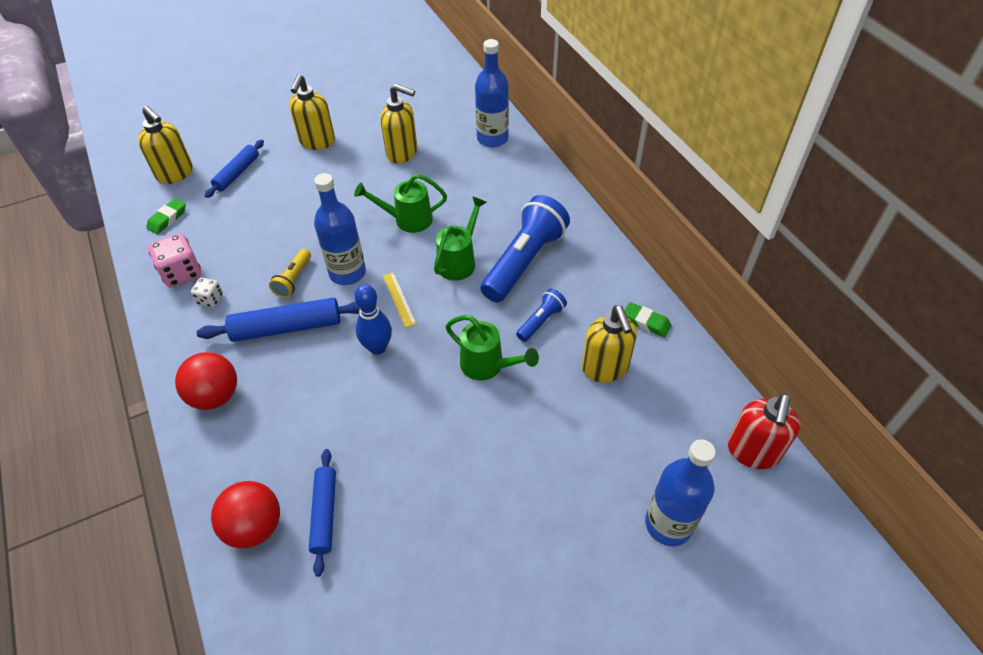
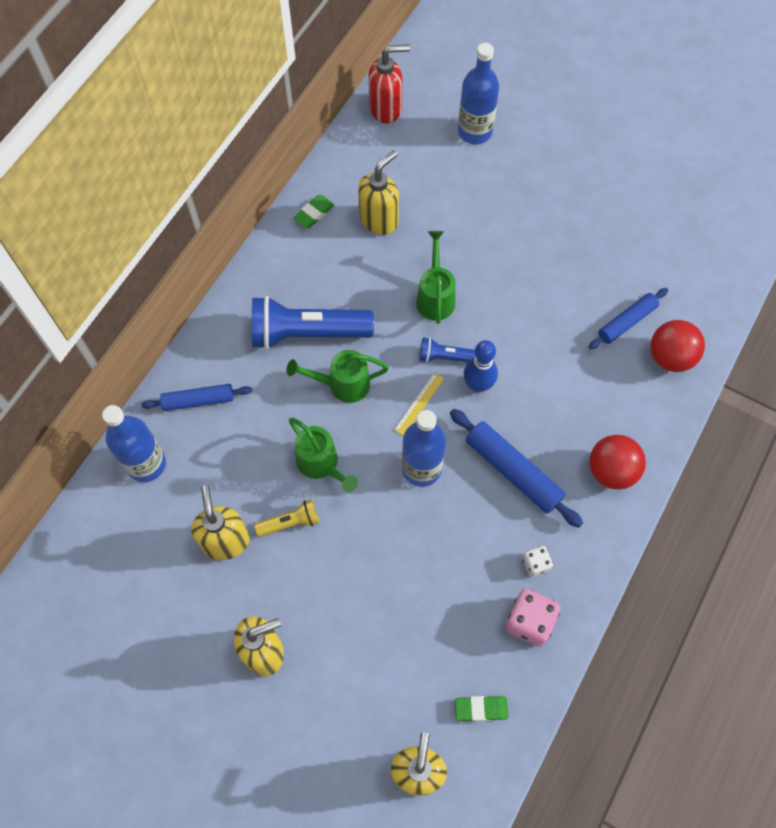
camera: 125 degrees left, 15 degrees up
blue rolling pin [205,140,264,198] -> blue rolling pin moved to [142,384,252,411]
yellow flashlight [269,249,311,298] -> yellow flashlight moved to [254,499,319,537]
blue flashlight [516,289,567,342] -> blue flashlight moved to [420,337,475,363]
green eraser [624,302,672,338] -> green eraser turned 45 degrees clockwise [293,195,335,228]

